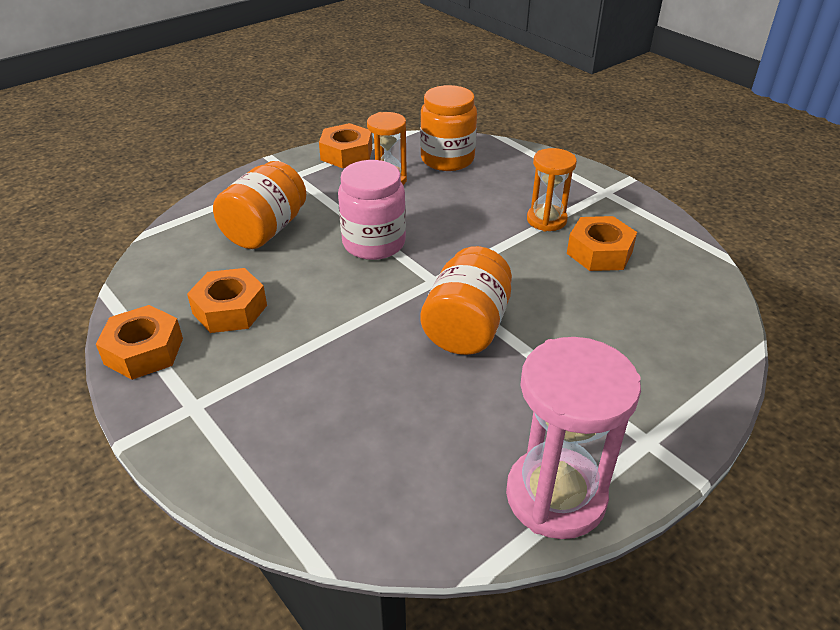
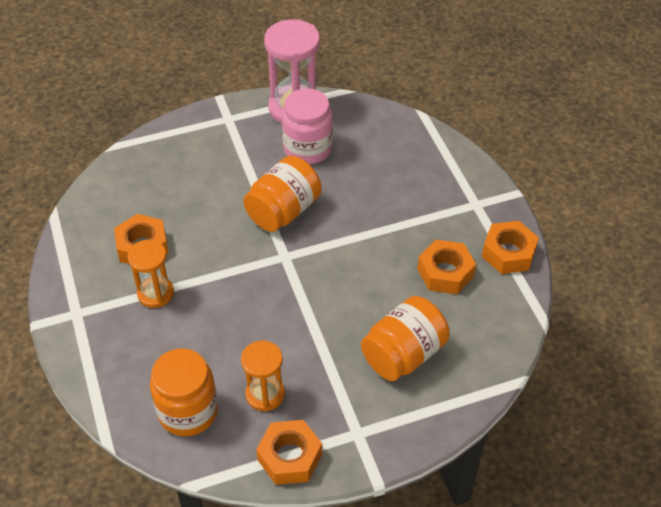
camera: 160 degrees left, 10 degrees up
pink jar [338,160,406,260] -> pink jar moved to [282,88,333,164]

